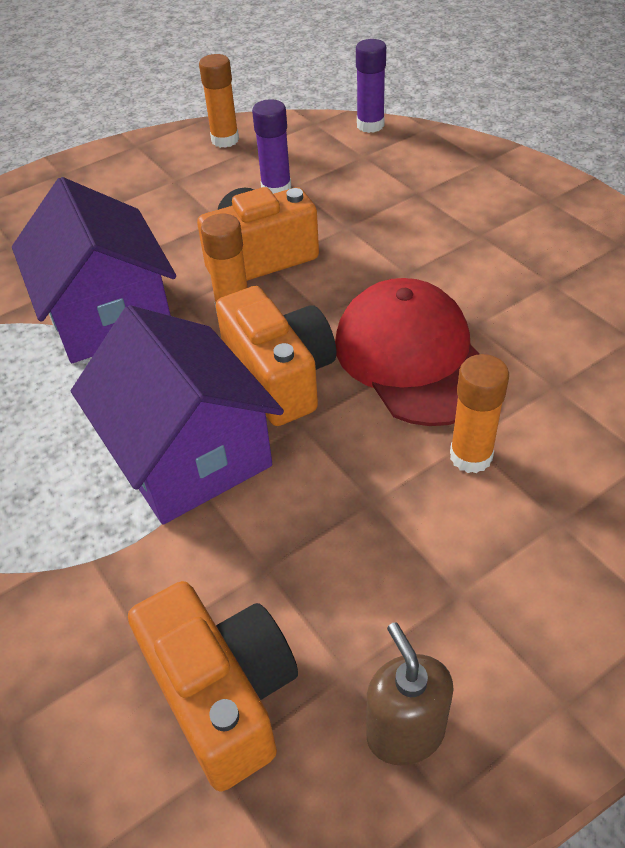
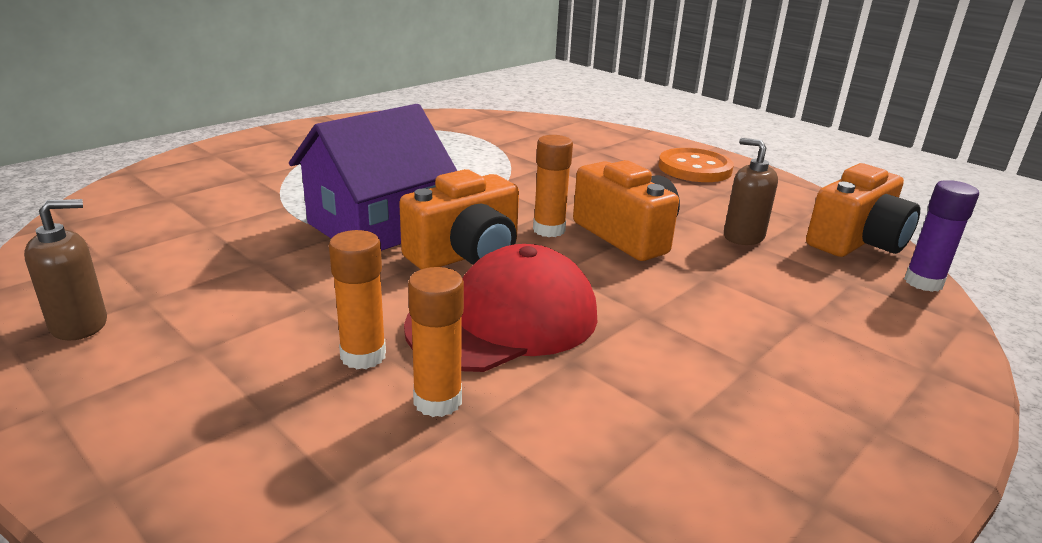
camera: 75 degrees right, 20 degrees down
purple house [12,177,176,363] -> none
orange camera [128,581,298,792] -> orange camera moved to [806,163,920,257]
orange glue stick [199,54,239,148] -> orange glue stick moved to [408,267,464,417]
purple glue stick [252,99,291,194] -> brown soap dispenser [724,138,778,245]
none -> orange button [659,148,734,182]

